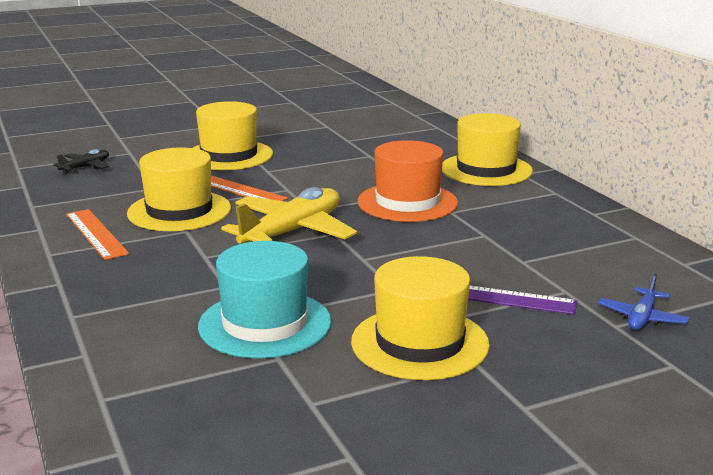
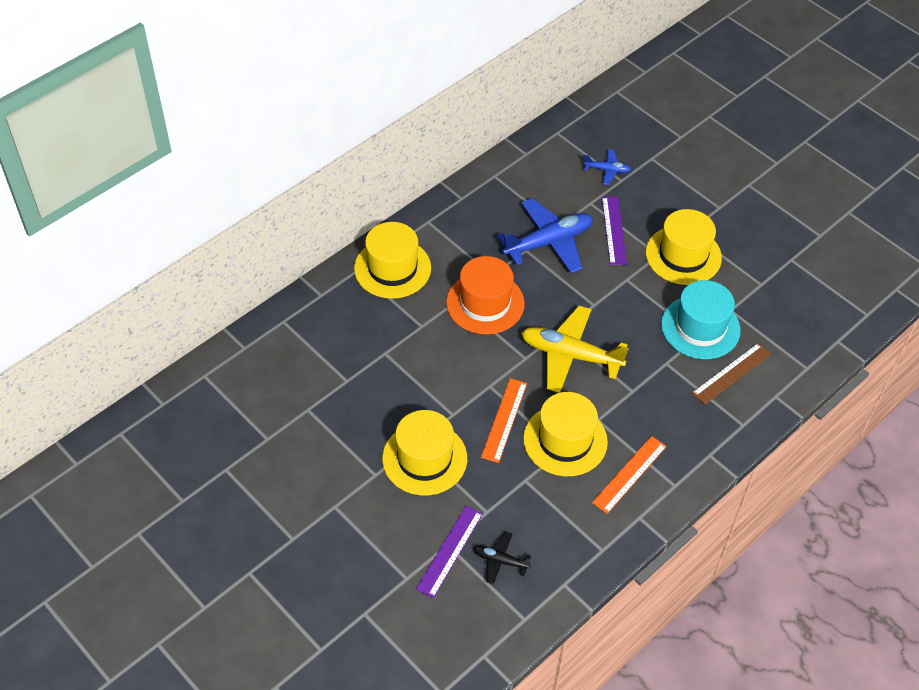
camera: 110 degrees left, 30 degrees up
none -> purple ruler [416,506,483,598]
none -> blue plane [497,198,593,273]
none -> brown ruler [692,343,771,405]

